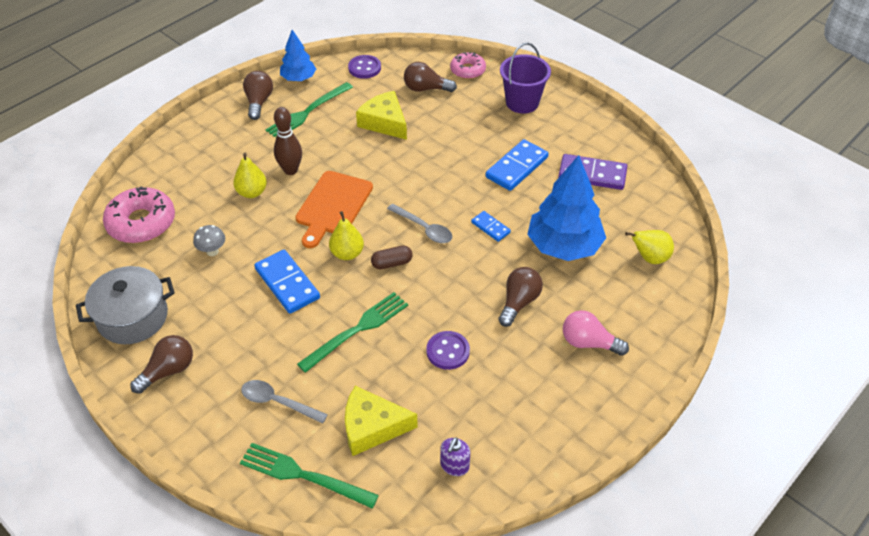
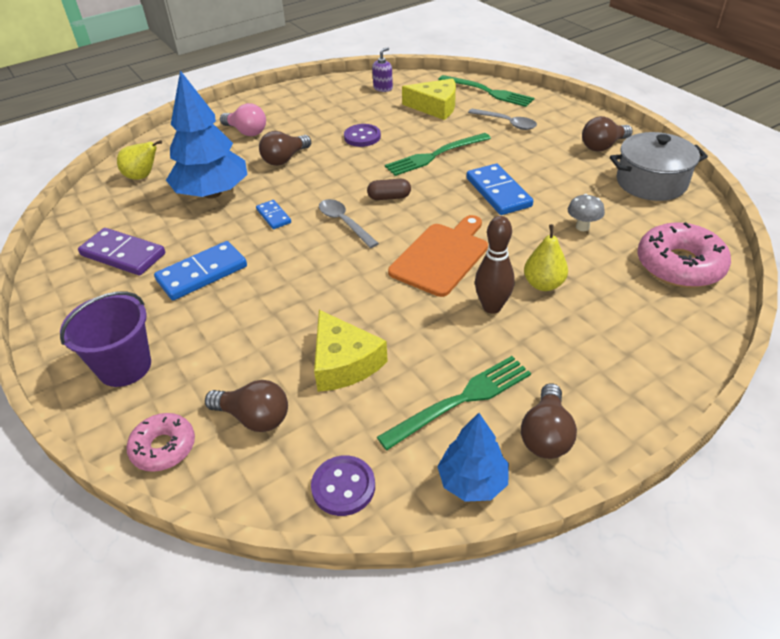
camera: 165 degrees left, 5 degrees down
yellow pear [329,211,364,260] -> none

